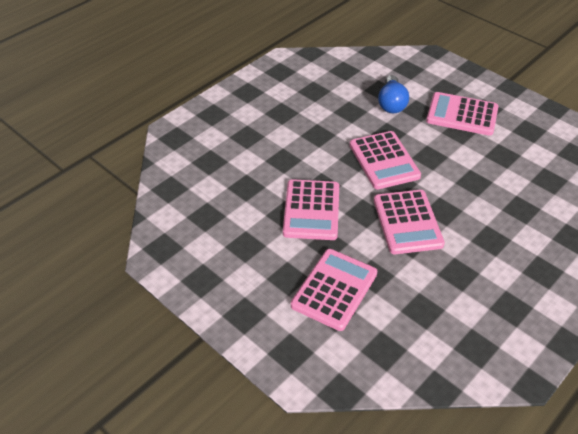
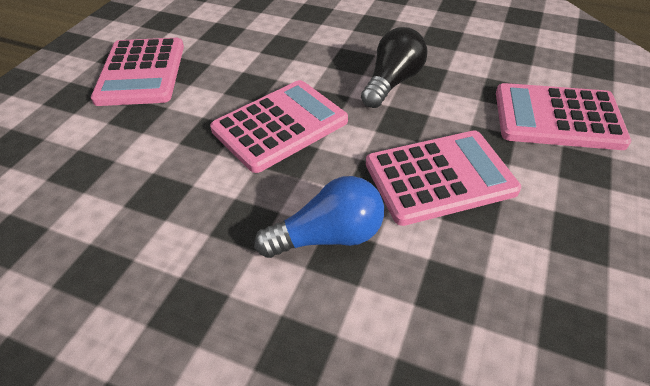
camera: 110 degrees left, 0 degrees up
pink calculator [374,190,445,254] -> black light bulb [361,27,428,108]
blue light bulb [378,75,409,113] -> blue light bulb moved to [254,176,384,258]

